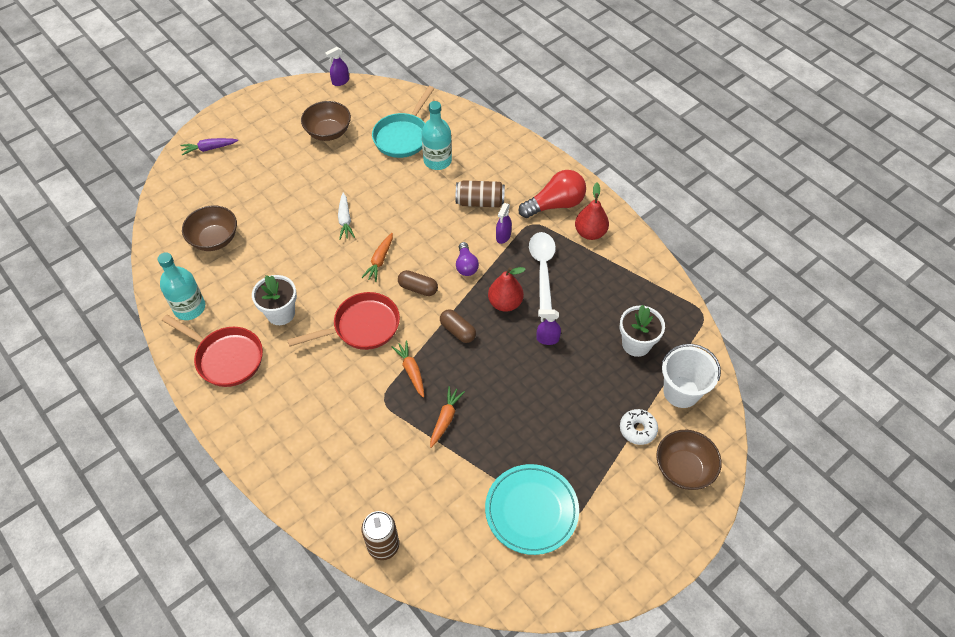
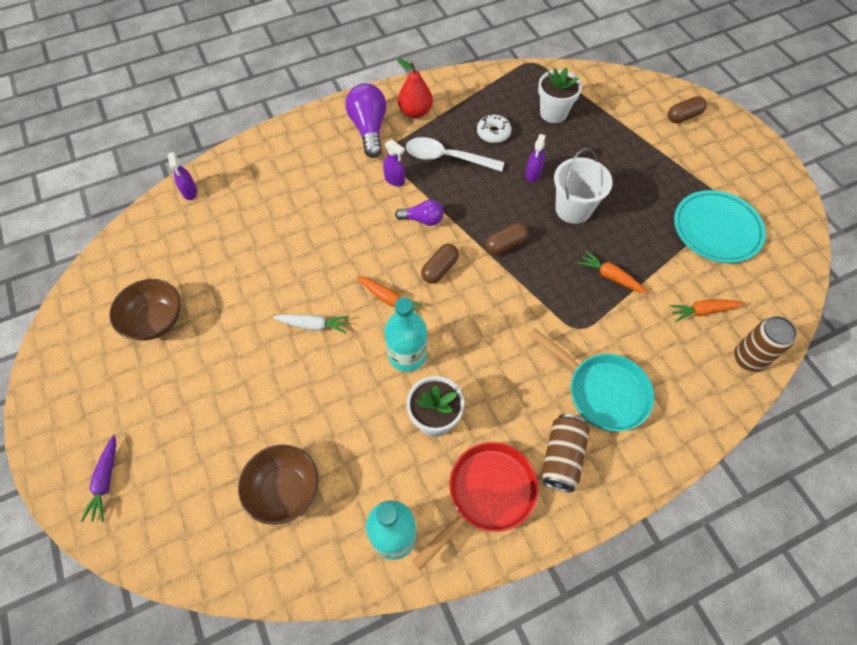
camera: 75 degrees left, 5 degrees up
red pan [287,292,400,350] -> none
purple spray bottle [325,47,349,86] -> purple spray bottle moved to [168,152,197,200]
turquoise pan [372,86,434,158] -> turquoise pan moved to [528,328,654,431]
orange carrot [391,340,424,398] -> orange carrot moved to [669,299,745,322]
turquoise bottle [422,101,452,170] -> turquoise bottle moved to [385,297,427,372]
brown can [456,180,505,207] -> brown can moved to [542,414,590,492]
red pear [488,267,526,312] -> none
red light bulb [518,170,586,218] -> purple light bulb [345,83,386,158]
white donut [620,409,658,445] -> white donut moved to [477,114,512,143]
brown bowl [656,430,722,490] -> brown capsule [668,96,707,123]
white bucket [662,344,721,408] -> white bucket moved to [554,148,613,224]

